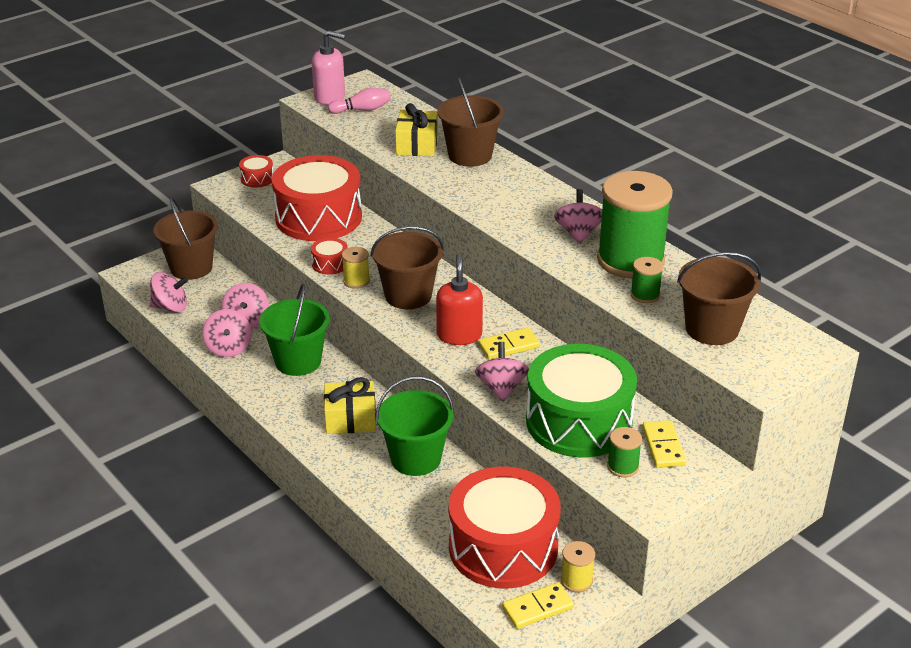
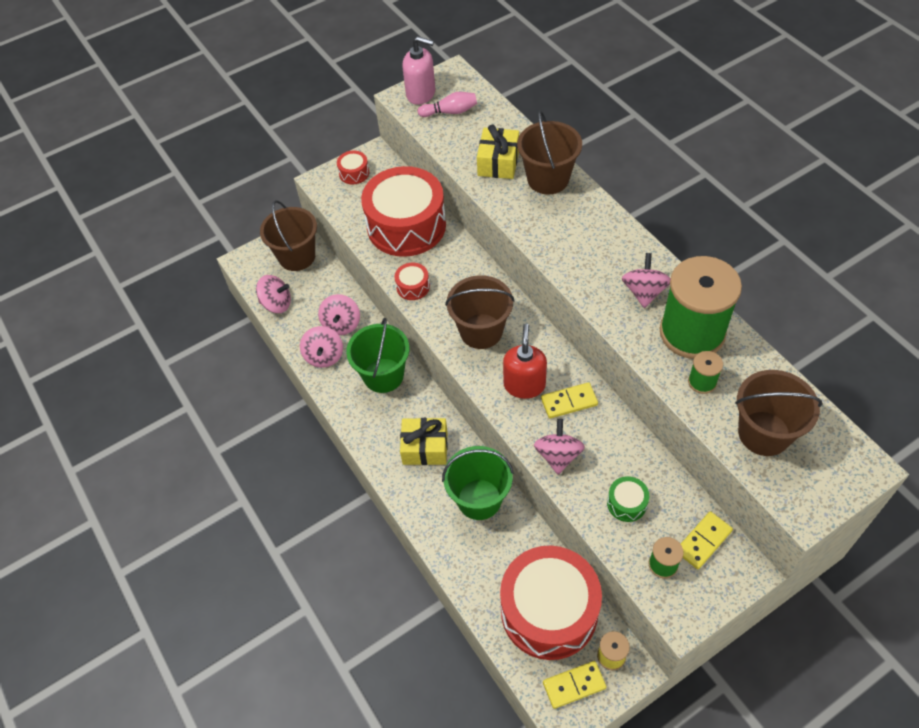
camera: 10 degrees right, 20 degrees up
yellow spool [342,247,370,289] -> none
green drum [526,344,637,457] -> green drum [607,476,649,522], size x0.40
yellow domino [642,420,686,468] -> yellow domino turned 45 degrees clockwise [681,511,733,569]

